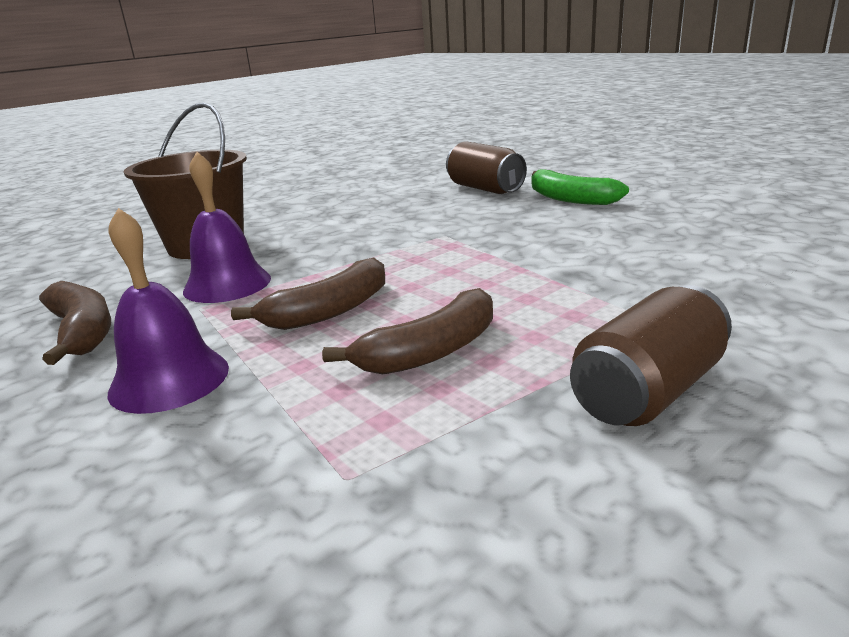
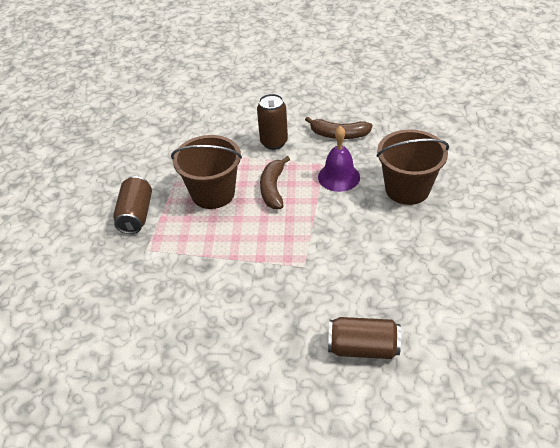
camera: 135 degrees right, 20 degrees up
purple bell [108,208,229,414] -> brown can [257,94,288,150]
brown banana [322,288,493,375] -> brown bucket [171,135,242,209]
green banana [532,169,629,205] -> none

